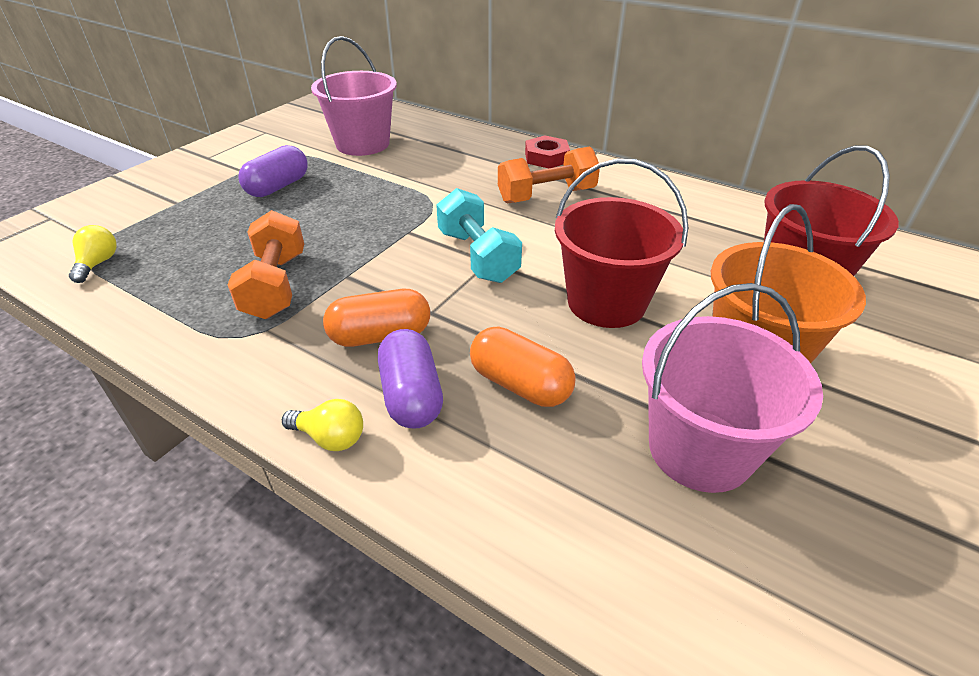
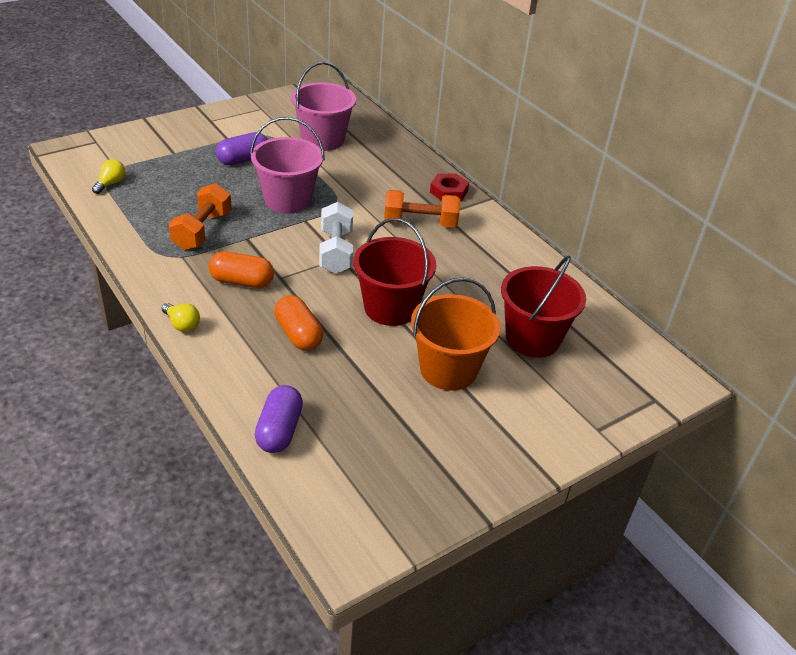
camera: 20 degrees right, 0 degrees up
purple capsule [378,329,443,429] -> purple capsule moved to [255,385,303,453]
turquoise dumbbell [436,188,522,283] -> white dumbbell [319,202,353,274]
pink bucket [642,283,823,493] -> pink bucket moved to [250,117,325,214]

